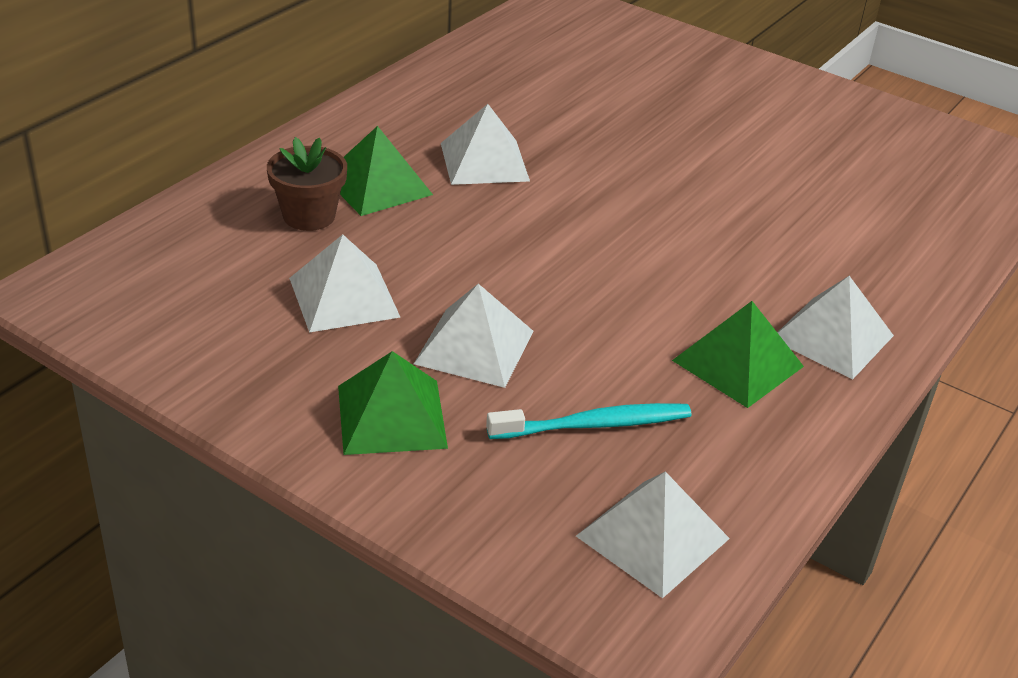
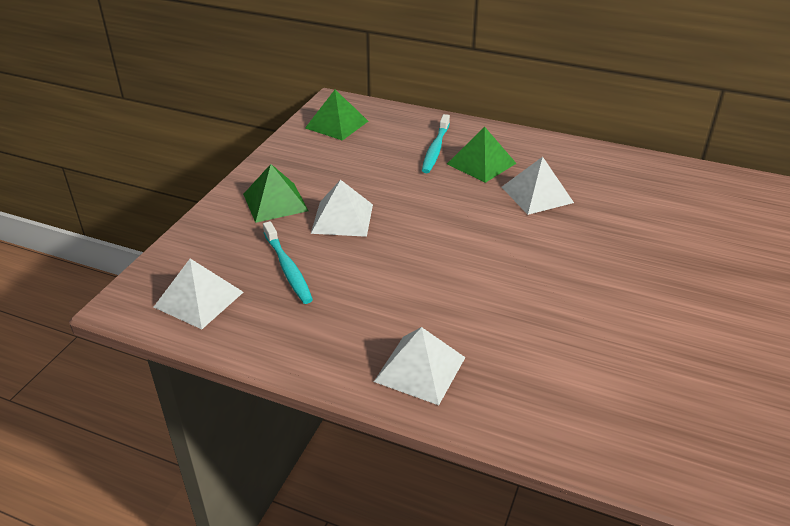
camera: 80 degrees right, 0 degrees up
brown flower pot [267,137,347,231] -> turquoise toothbrush [422,114,450,173]
white pyramid [289,234,400,333] -> none
green pyramid [672,301,804,408] -> green pyramid moved to [305,90,368,141]

